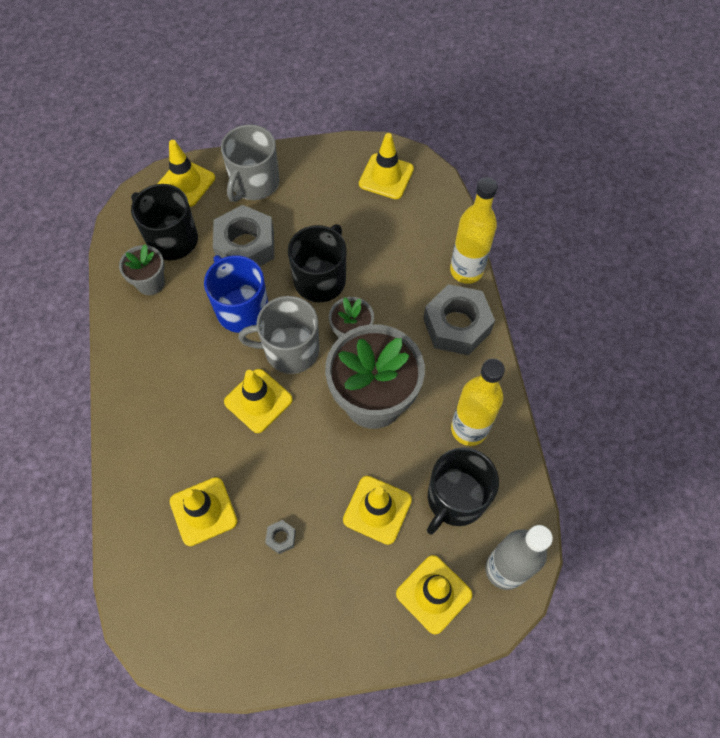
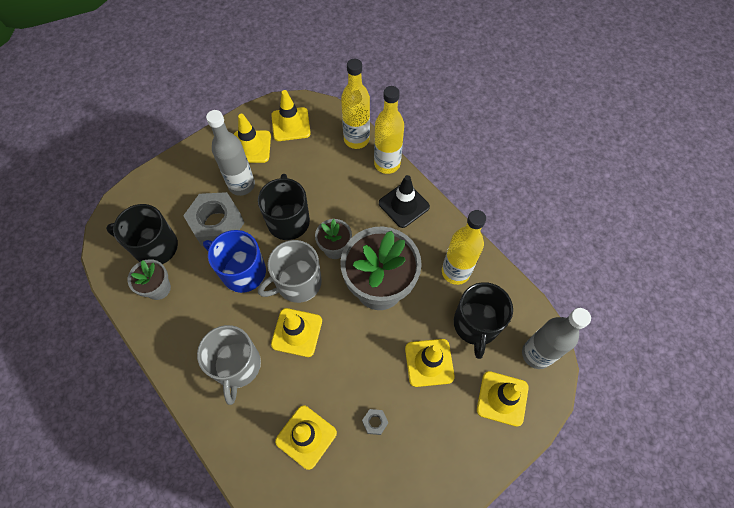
camera: 30 degrees left, 0 degrees up
yellow traffic cone [158,140,215,207] -> yellow traffic cone moved to [234,114,271,163]
grey mug [221,125,280,202] -> grey mug moved to [197,325,261,405]
grey nut [423,284,495,355] -> black traffic cone [379,175,430,228]
none -> grey bottle [206,110,255,196]
none -> yellow bottle [341,59,370,149]

